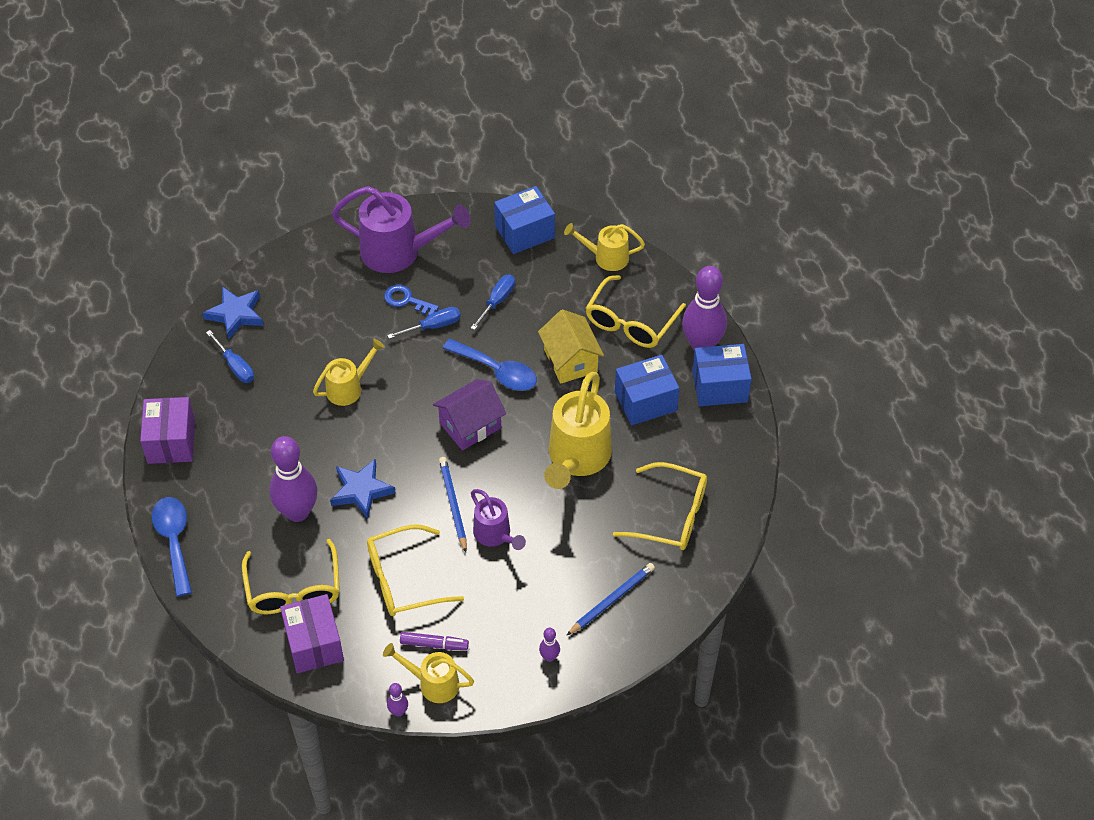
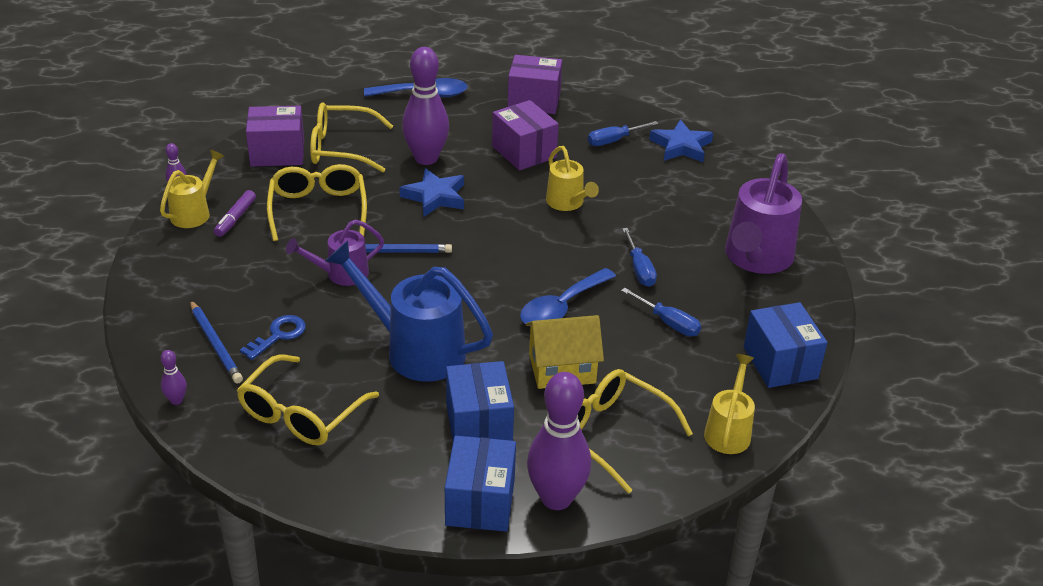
camera: 100 degrees right, 15 degrees down
blue key [384,285,439,316] -> blue key moved to [240,315,306,360]
purple house [433,379,506,451] -> none
purple bowling pin [539,628,560,662] -> purple bowling pin moved to [161,350,187,405]
yellow watering can [544,372,612,489] -> blue watering can [325,241,493,382]
none -> purple box [492,100,559,171]

